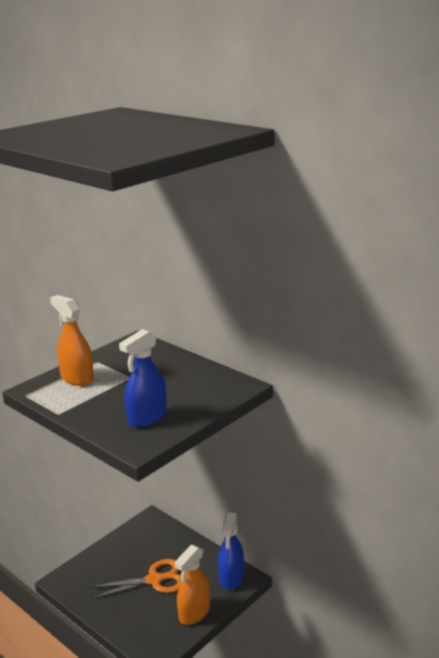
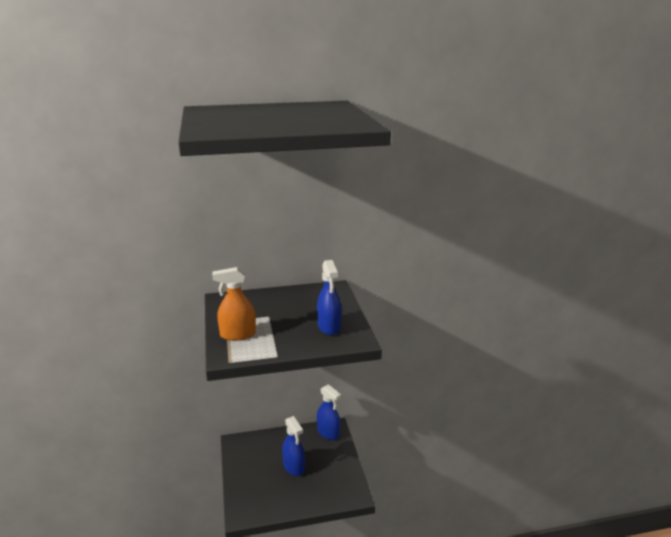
camera: 55 degrees left, 0 degrees up
orange scissors [89,559,182,599] -> blue spray bottle [282,416,305,476]
orange spray bottle [175,545,210,625] -> none

